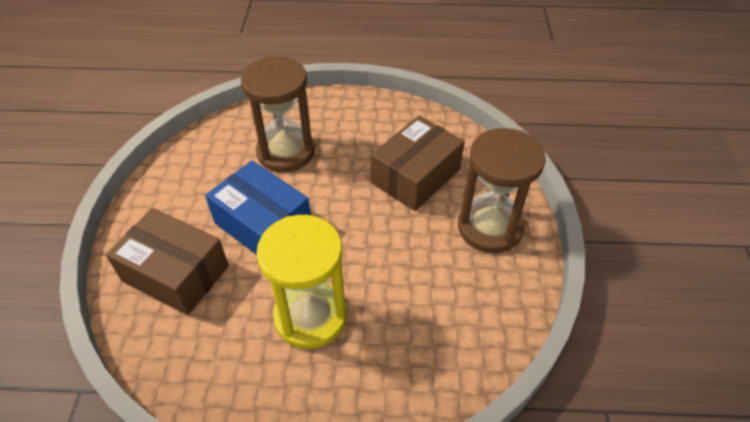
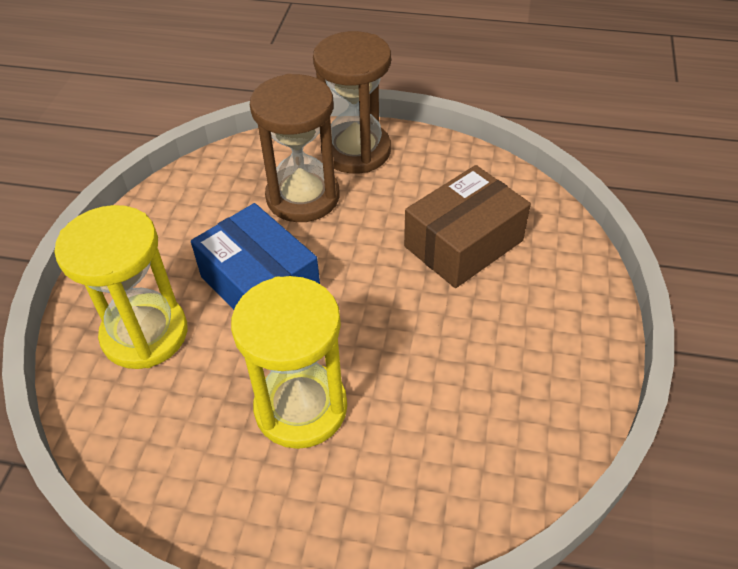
camera: 10 degrees right, 0 degrees up
brown box [106,208,229,315] -> yellow hourglass [55,205,187,369]
brown hourglass [458,128,546,253] -> brown hourglass moved to [313,31,391,174]

